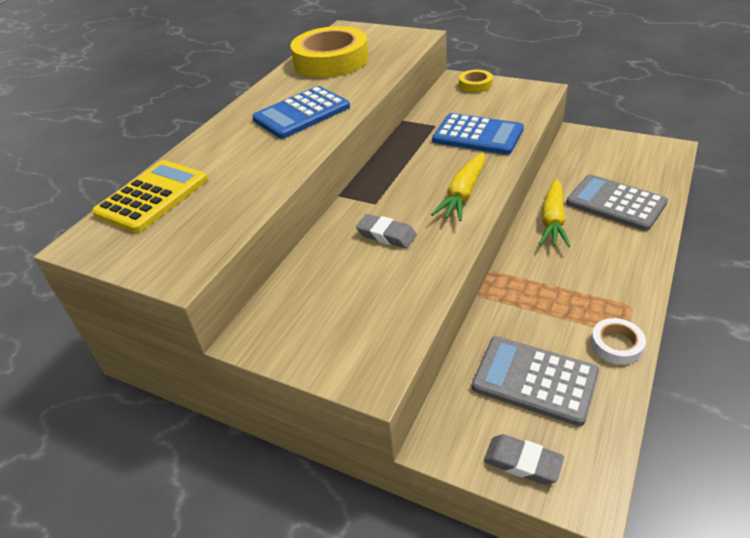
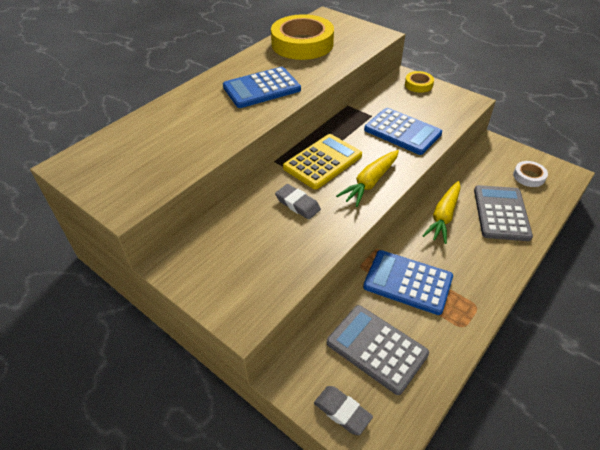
camera: 10 degrees right, 5 degrees up
yellow calculator [92,160,208,233] -> yellow calculator moved to [283,134,362,189]
grey calculator [566,174,668,231] -> grey calculator turned 45 degrees clockwise [474,185,533,241]
white tape [591,318,646,365] -> white tape moved to [513,161,548,187]
none -> blue calculator [363,250,453,315]

